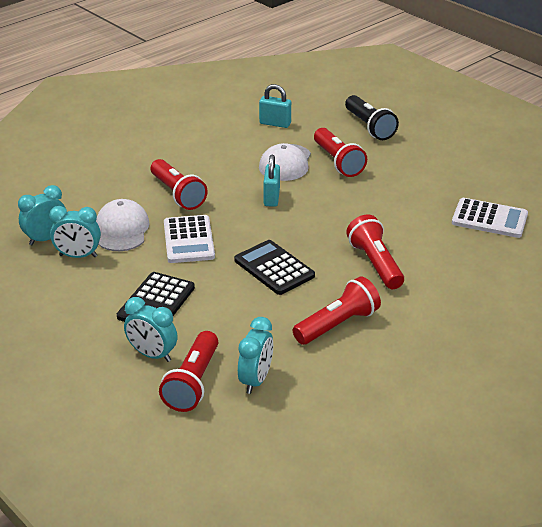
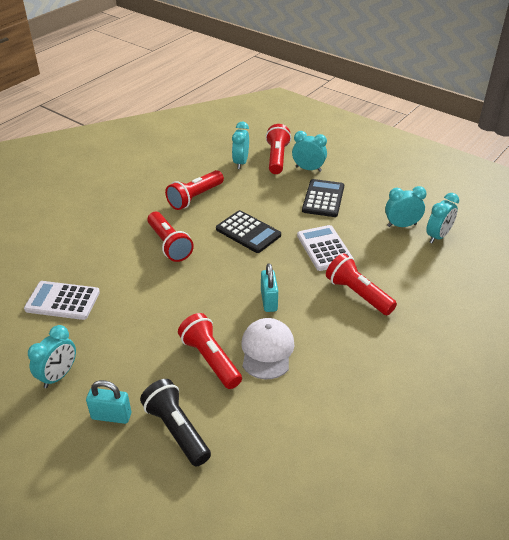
camera: 170 degrees right, 5 degrees up
white cap [96,199,150,251] -> none
turquoise padlock [259,84,291,128] -> turquoise padlock moved to [86,380,131,424]
none -> turquoise clock [28,325,76,388]

